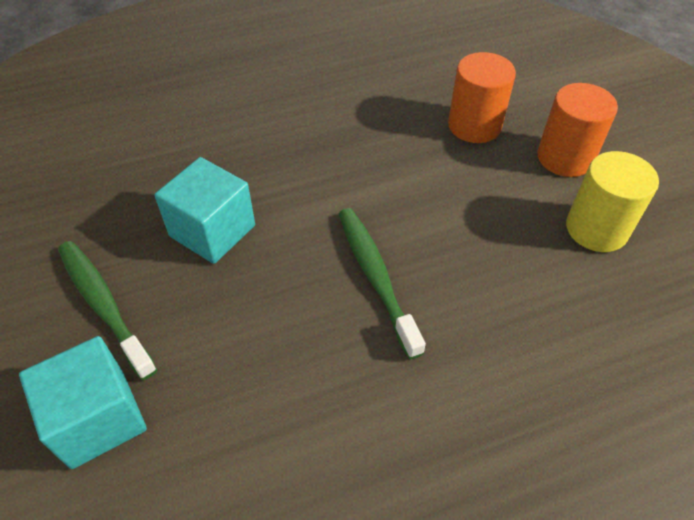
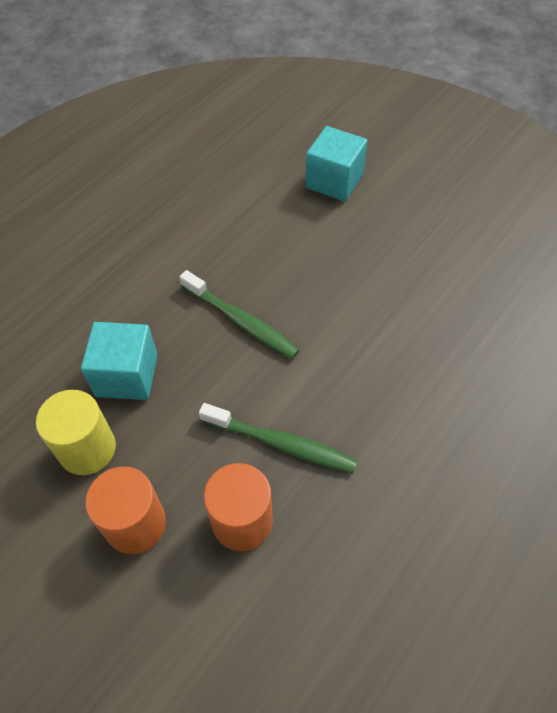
camera: 150 degrees right, 5 degrees up
green toothbrush [58,241,157,380] -> green toothbrush moved to [199,403,358,473]
turquoise cube [154,157,255,264] -> turquoise cube moved to [81,322,158,400]

